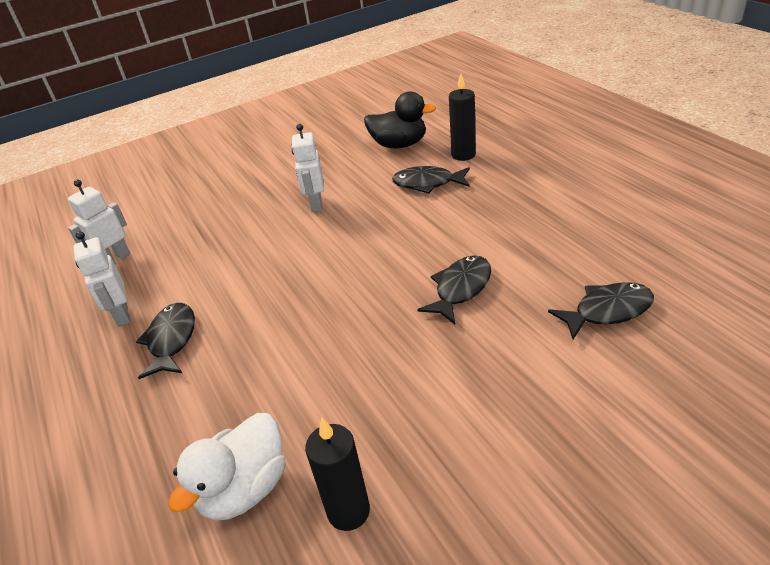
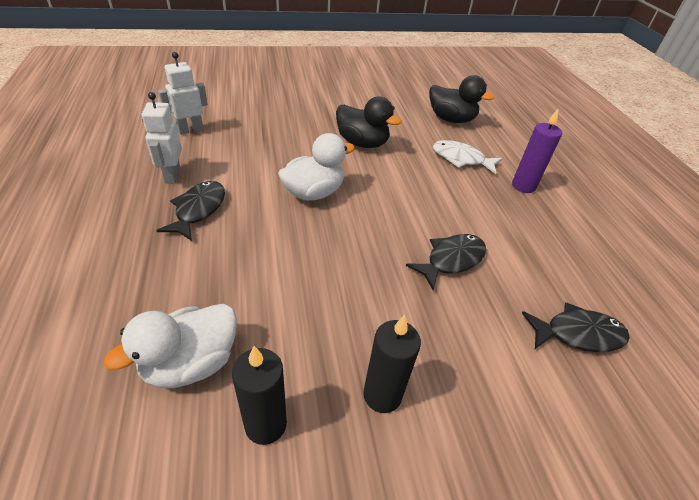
camera: 10 degrees right, 5 degrees up
white robot [292,124,324,212] -> black duck [336,97,402,148]
black fish [392,166,470,194] -> white fish [433,140,503,174]
black candle [449,74,476,161] -> black candle moved to [363,315,421,413]
none -> white duck [278,133,355,201]
none -> purple candle [512,108,562,193]

